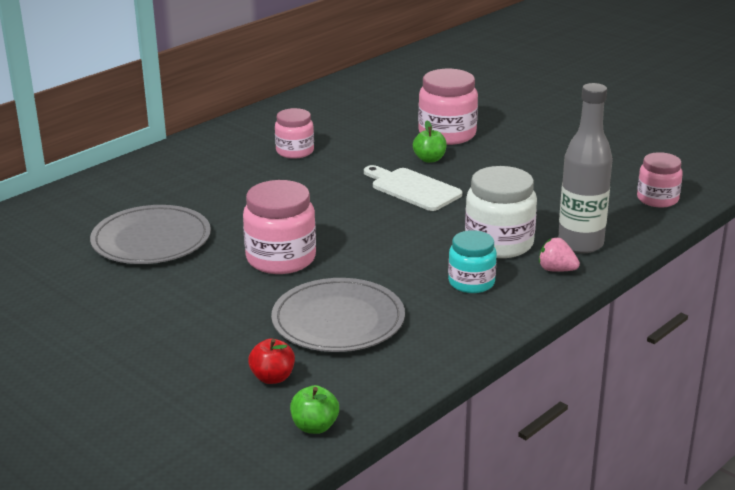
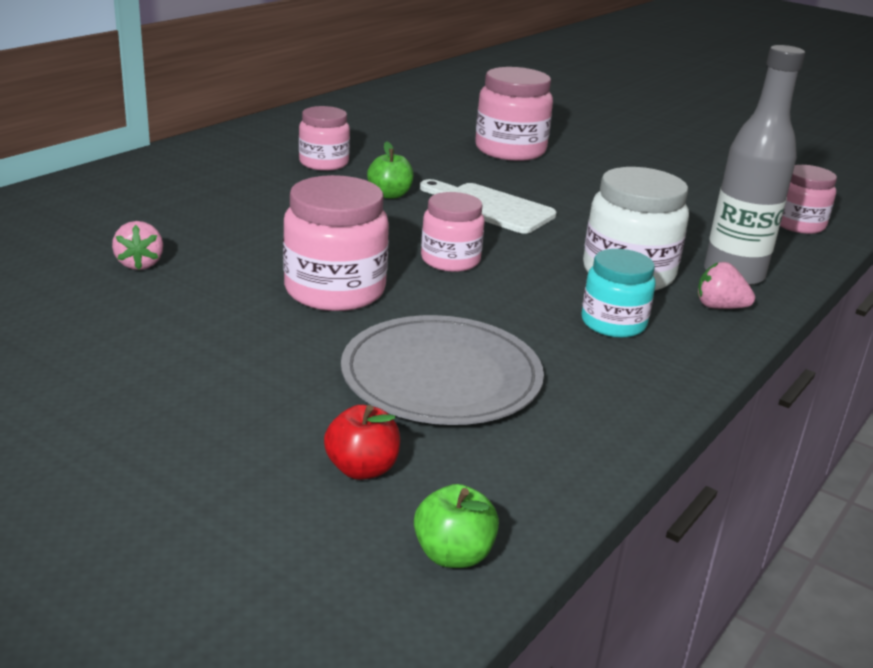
camera: 10 degrees left, 0 degrees up
grey plate [90,205,211,264] -> pink strawberry [112,221,163,270]
green apple [413,121,447,163] -> green apple moved to [367,141,413,199]
none -> pink jar [421,192,485,272]

